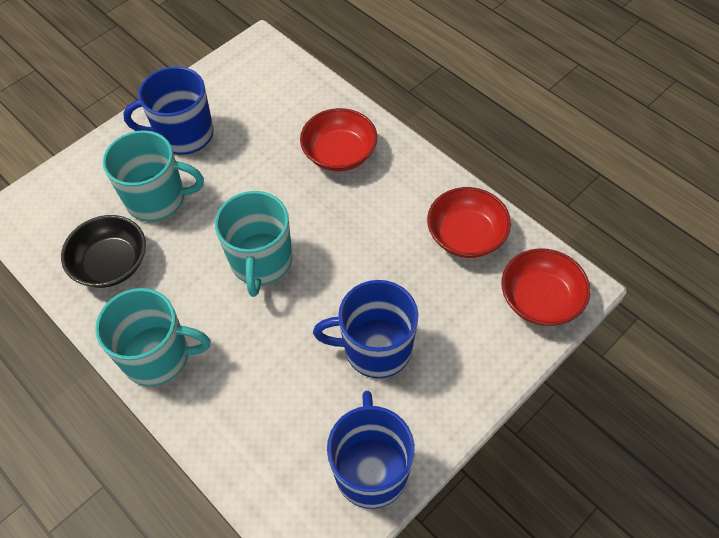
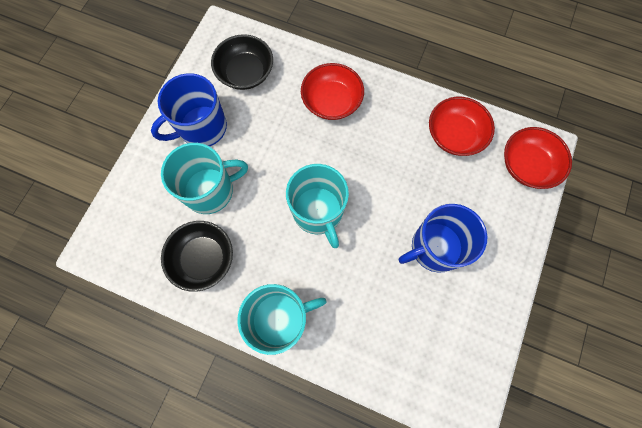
camera: 25 degrees left, 15 degrees up
blue mug [327,391,415,509] -> none
none -> black bowl [211,34,273,90]

